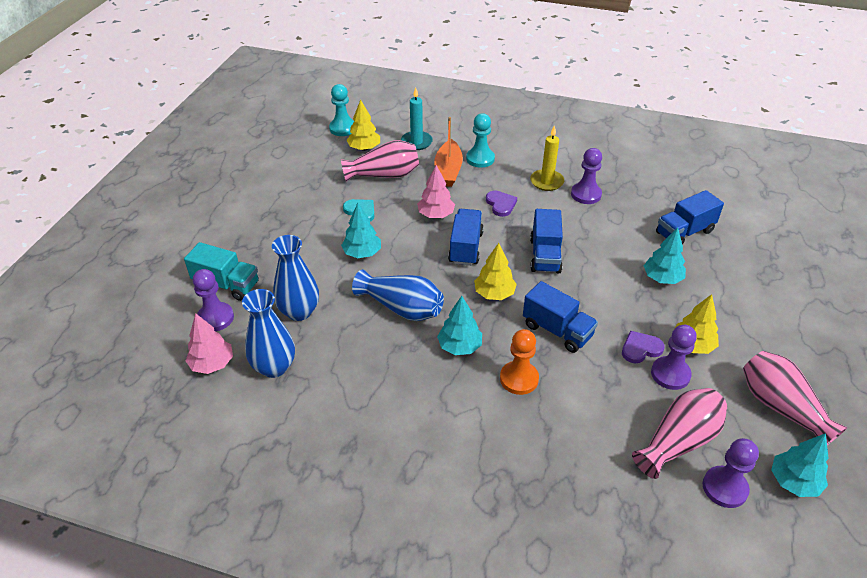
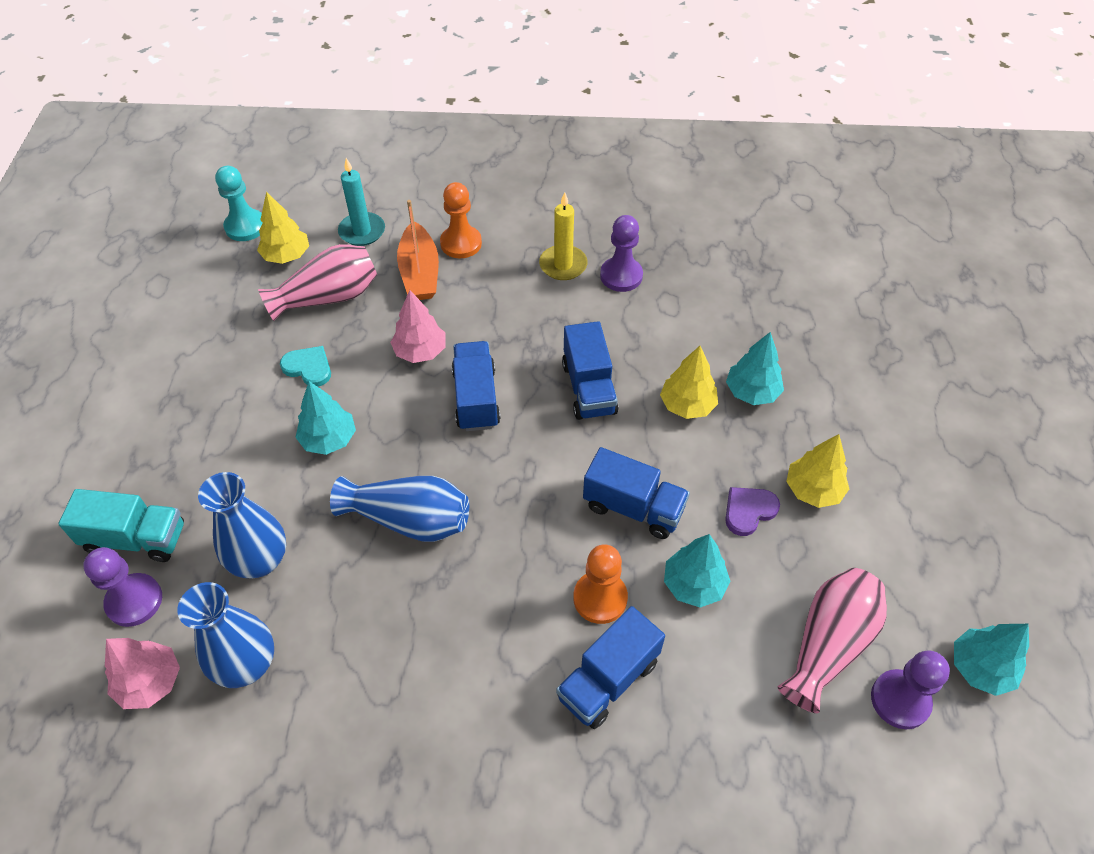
camera: 15 degrees left, 10 degrees up
turquoise tree [437,296,482,355] -> turquoise tree moved to [664,534,730,608]
turquoise pawn [466,113,495,168] -> orange pawn [440,182,482,258]
yellow tree [474,243,517,300] -> yellow tree moved to [660,346,718,419]
purple heart [486,191,517,217] -> none
purple pawn [651,325,697,390] -> none
blue truck [656,190,724,244] -> blue truck moved to [556,606,665,729]
pink vase [743,351,848,445] -> none

